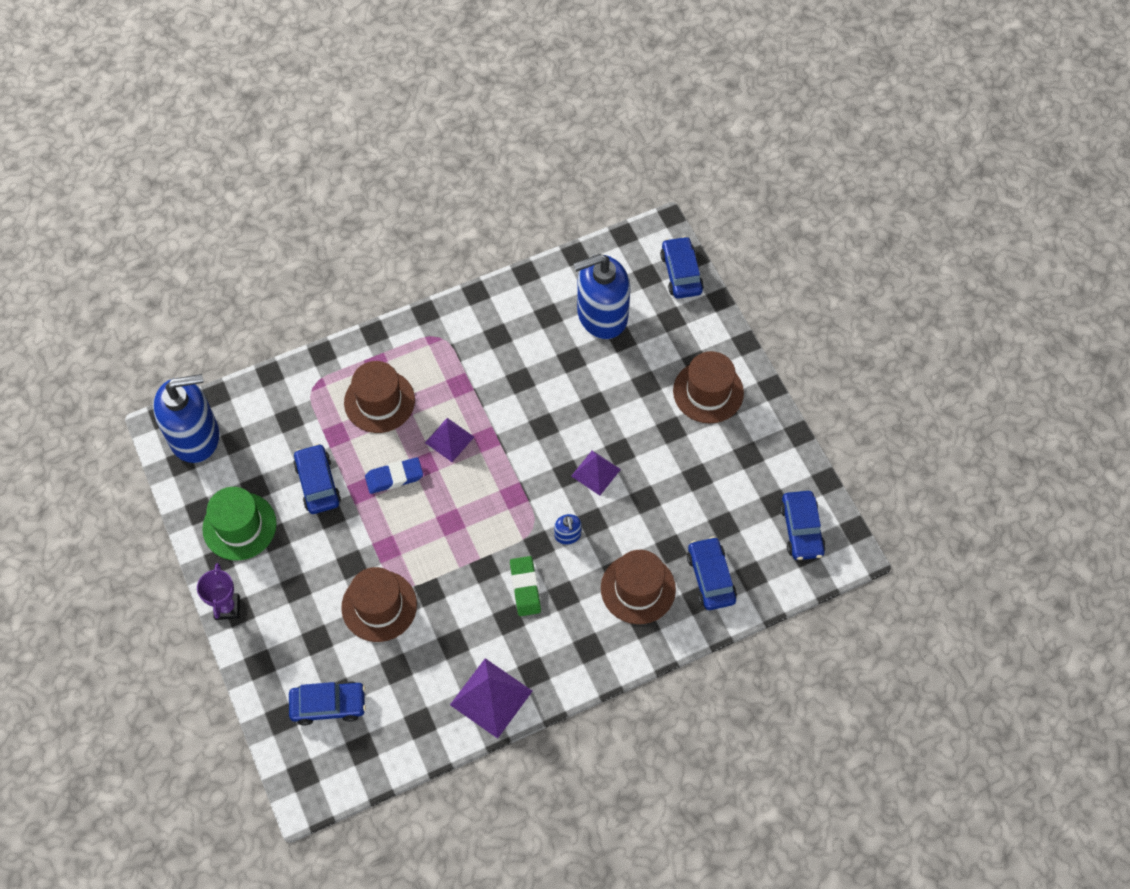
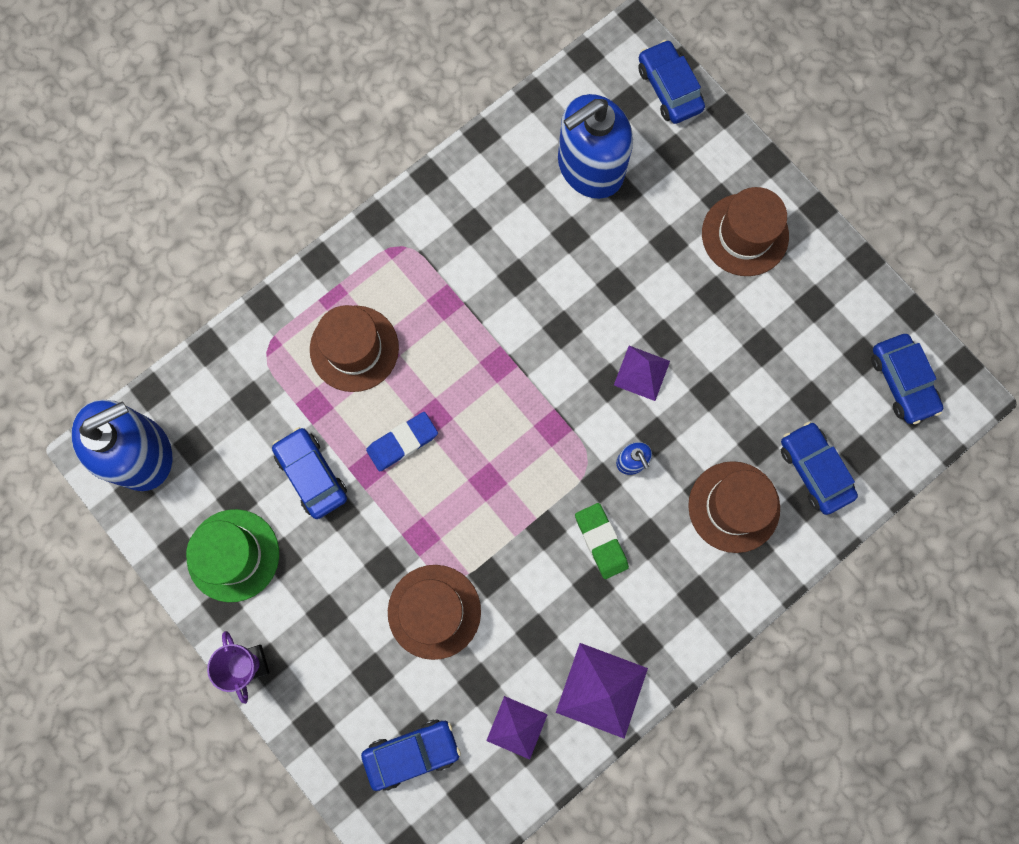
camera: 15 degrees left, 15 degrees up
purple pyramid [425,418,474,462] -> purple pyramid moved to [486,696,548,760]

